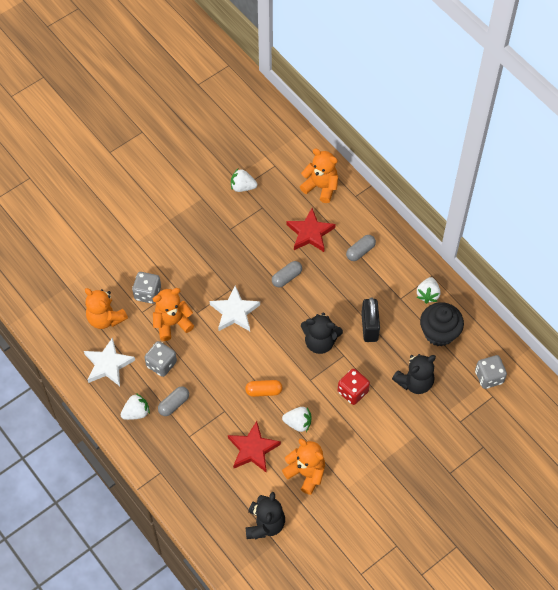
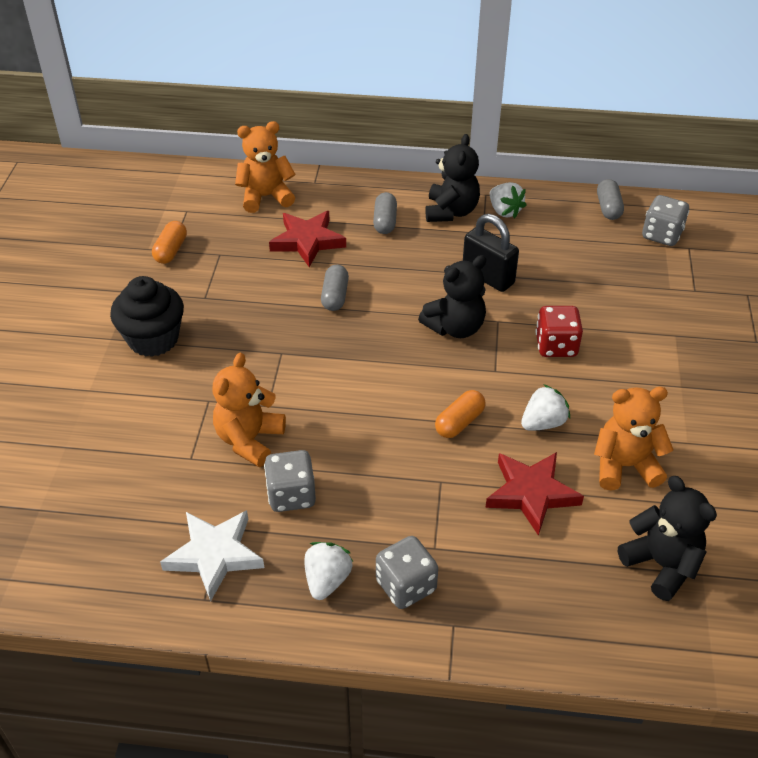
camera: 45 degrees left, 15 degrees down
orange teddy bear [85,288,128,329] -> none
grey dice [132,272,161,304] -> grey dice moved to [376,536,438,609]
grey capsule [158,386,189,416] -> grey capsule moved to [597,179,624,220]
white star [210,286,260,331] -> none
white strawberry [231,169,257,192] -> orange capsule [152,221,187,264]
black teddy bear [392,354,436,394] -> black teddy bear moved to [425,134,480,222]
black cupcake [420,302,464,347] -> black cupcake moved to [110,276,184,357]

